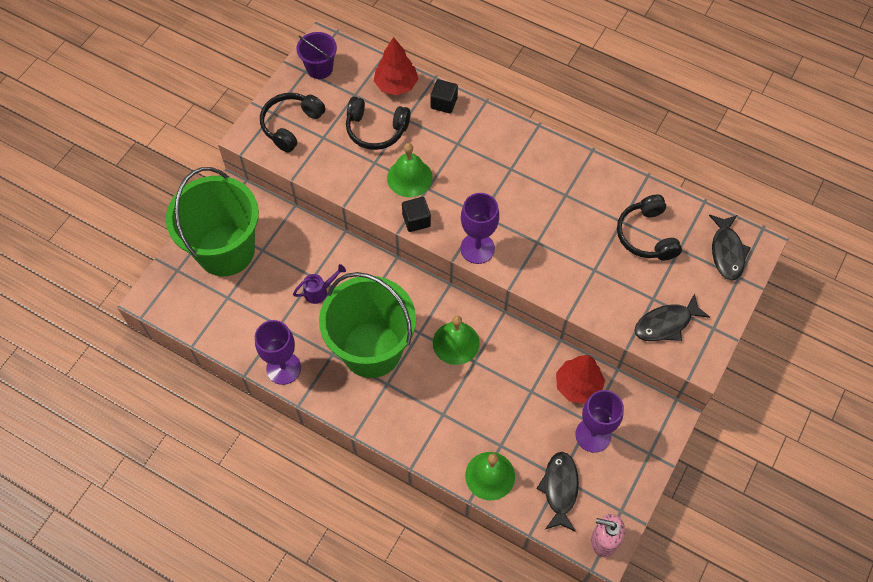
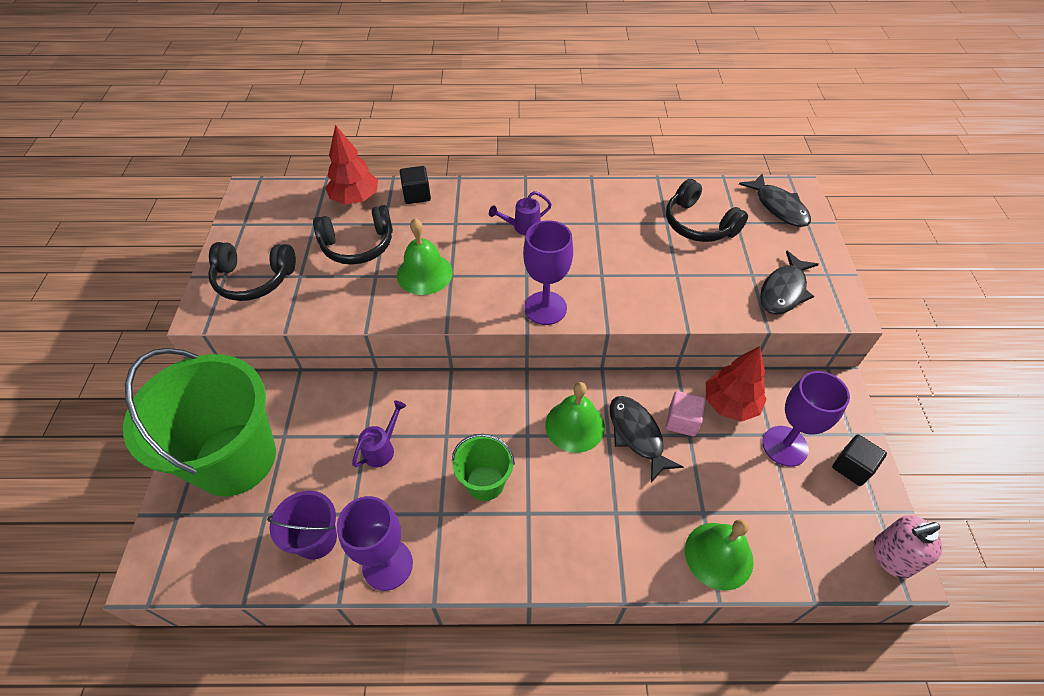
camera: 30 degrees left, 10 degrees down
black headphones [260,93,325,153] -> black headphones turned 90 degrees counterclockwise [208,242,296,301]
purple bucket [296,32,337,79] -> purple bucket moved to [267,491,337,560]
green bucket [319,272,416,378] -> green bucket [452,434,515,501], size x0.47
black cube [402,197,431,232] -> black cube moved to [832,434,887,486]
black fish [536,452,579,532] -> black fish moved to [610,396,683,482]
none -> purple watering can [489,191,552,235]
none -> pink cube [666,391,705,436]

